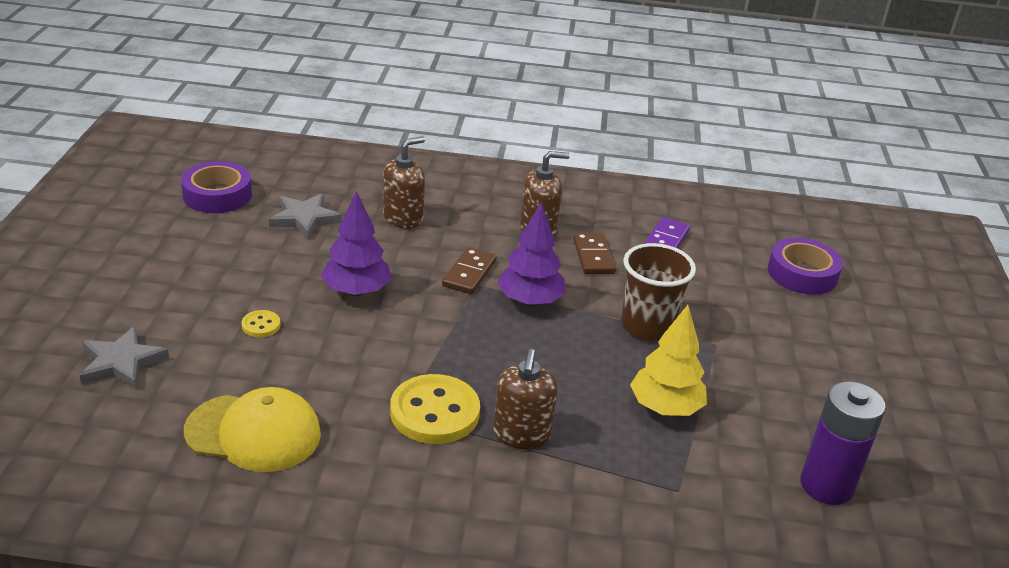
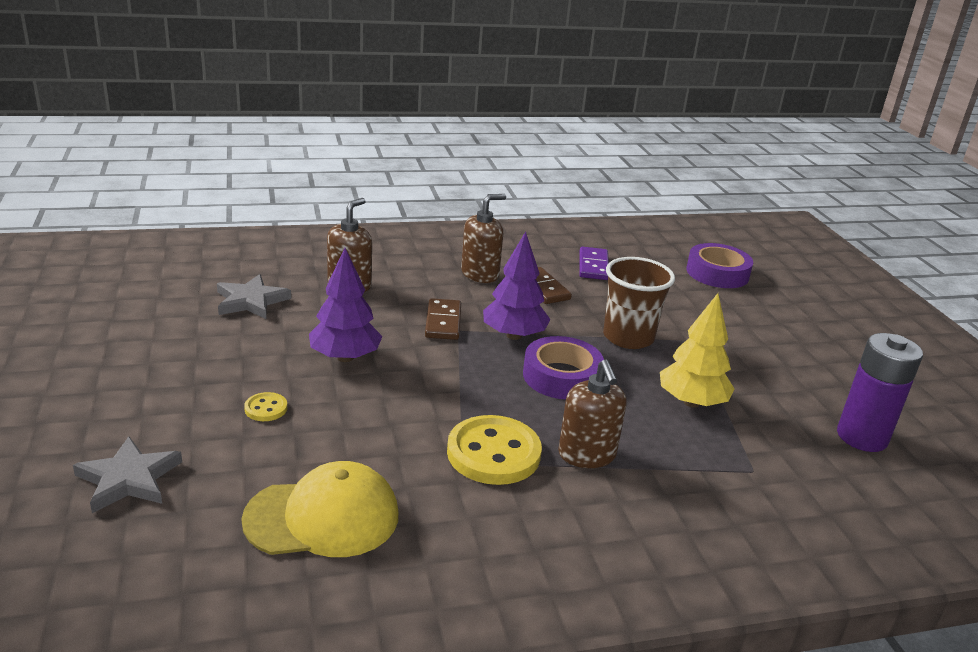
camera: 20 degrees left, 5 degrees down
purple tape [181,161,252,213] -> purple tape moved to [523,336,604,399]

